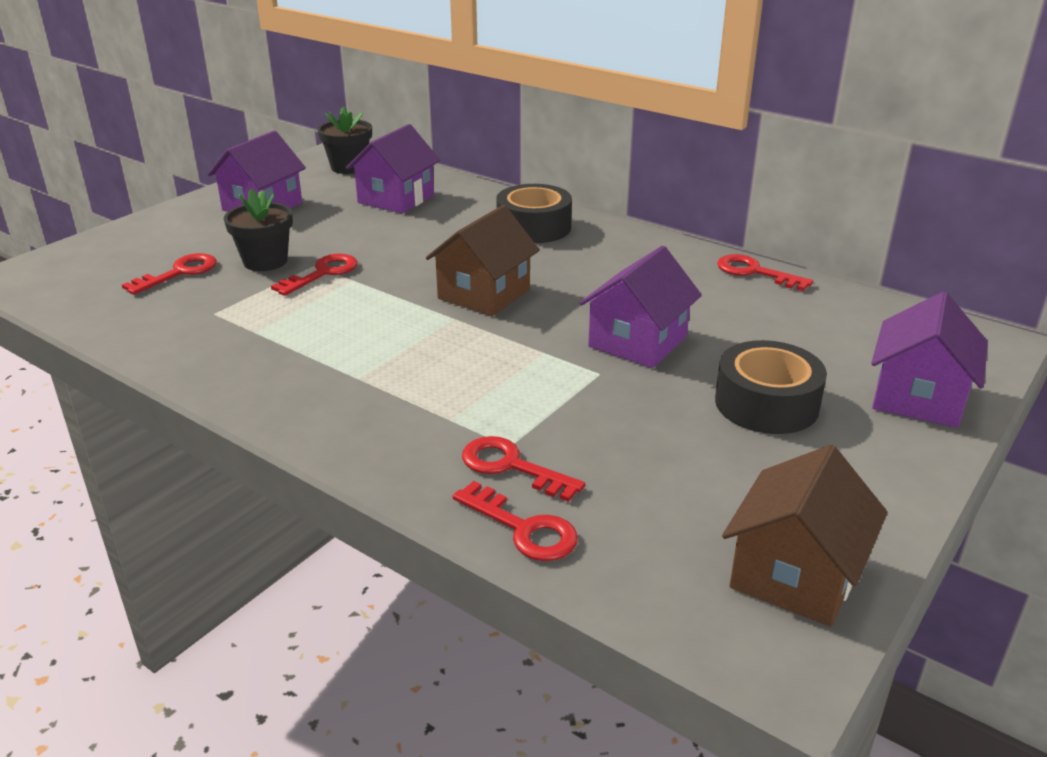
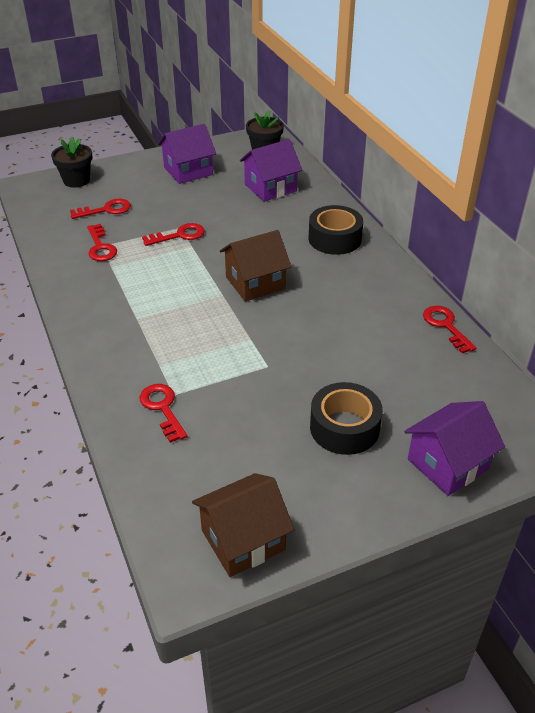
camera: 30 degrees right, 10 degrees up
black flower pot [224,189,293,271] -> black flower pot moved to [51,137,92,188]
red key [453,481,578,561] -> red key moved to [87,224,117,261]
purple house [579,246,702,368] -> none

